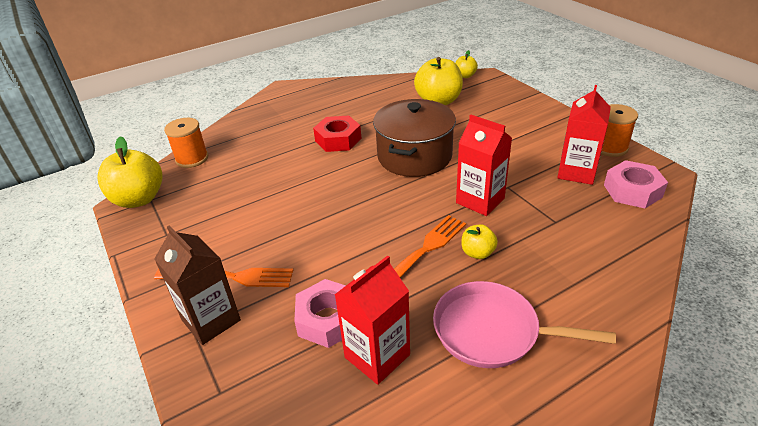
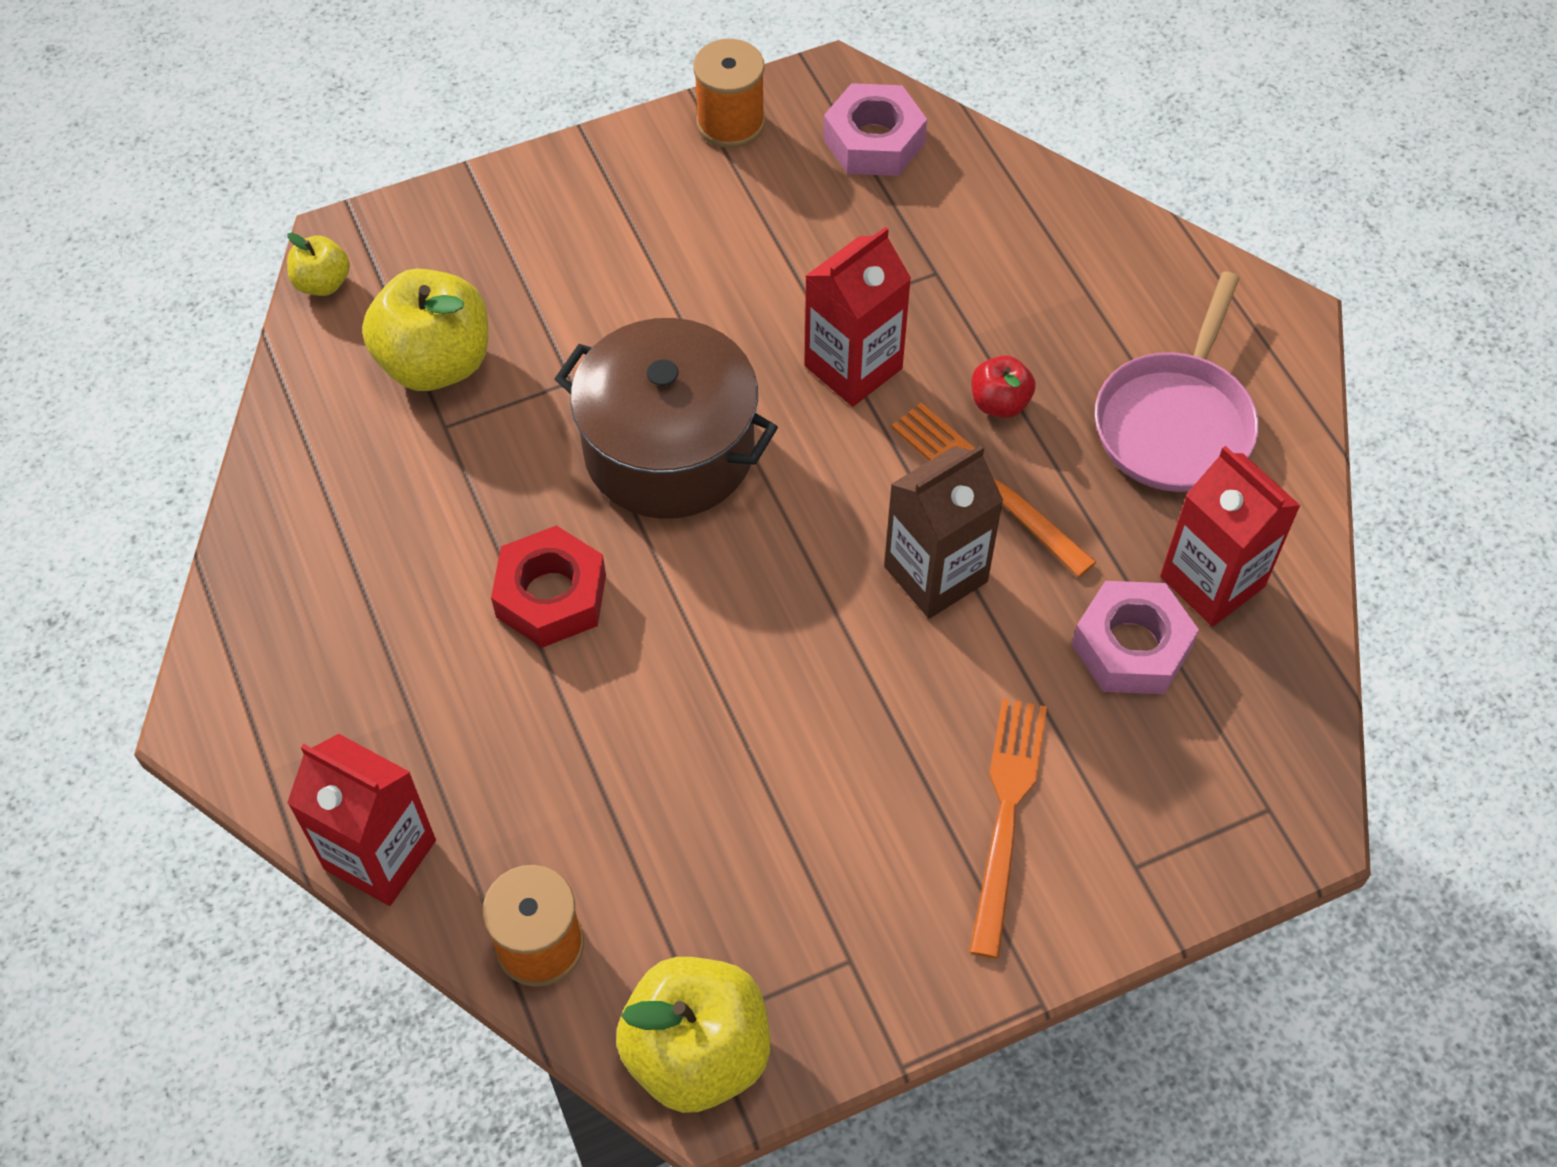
camera: 85 degrees left, 20 degrees up
brown carton [154,226,241,345] -> brown carton moved to [884,445,1004,619]
yellow apple [462,224,498,259] -> red apple [971,355,1036,418]
red carton [557,85,611,185] -> red carton moved to [287,734,436,906]

